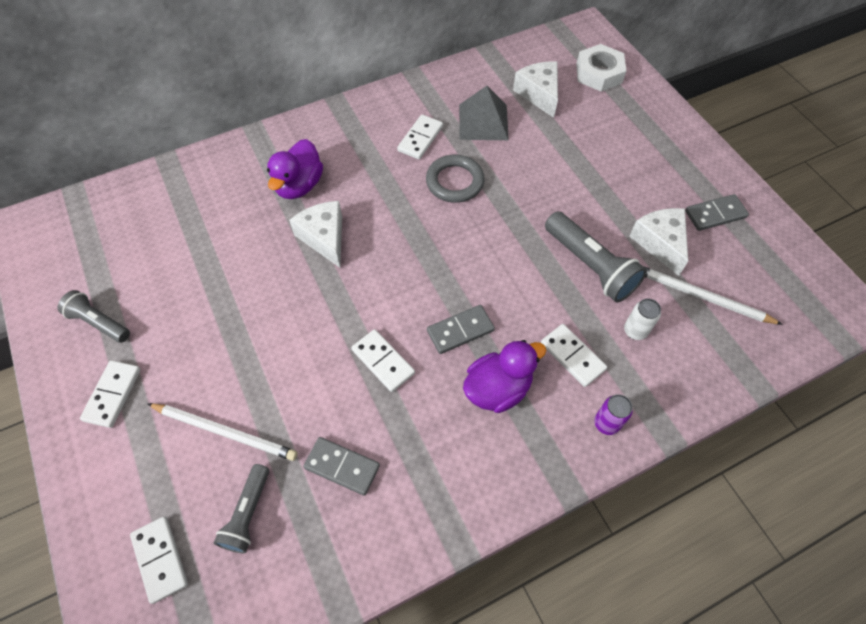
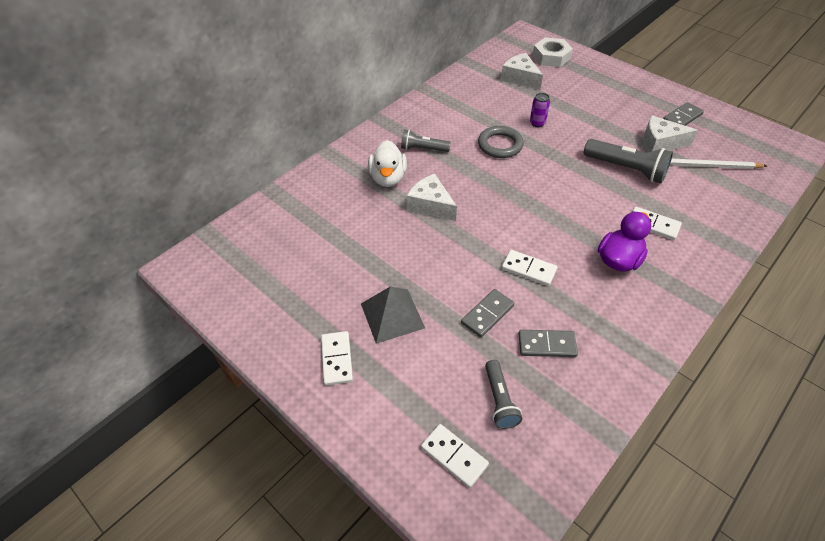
camera: 20 degrees left, 10 degrees down
grey flashlight [57,290,130,343] -> grey flashlight moved to [401,130,451,152]
white pencil [147,403,298,461] -> none
purple duck [267,139,323,199] -> white duck [368,140,407,187]
white domino [397,114,443,159] -> none
grey domino [427,305,495,354] -> grey domino moved to [461,289,514,338]
grey pyramid [459,86,509,140] -> grey pyramid moved to [361,286,425,344]
purple can [594,394,633,435] -> purple can moved to [530,93,550,127]
white can [624,298,661,340] -> none
white cheese [629,208,688,276] -> white cheese turned 45 degrees counterclockwise [643,115,698,152]

